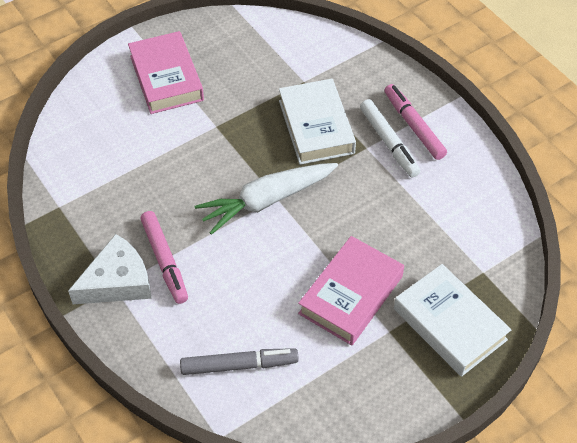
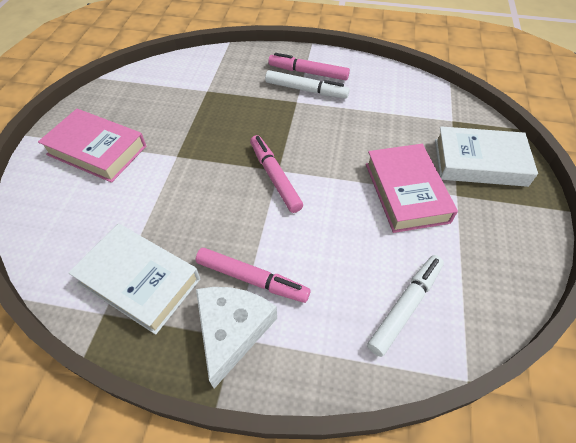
camera: 45 degrees left, 0 degrees up
grey marker [180,348,299,375] -> white marker [367,255,444,357]
white carrot [195,163,338,235] -> pink marker [250,135,303,213]
white book [279,79,356,165] -> white book moved to [68,224,200,335]

